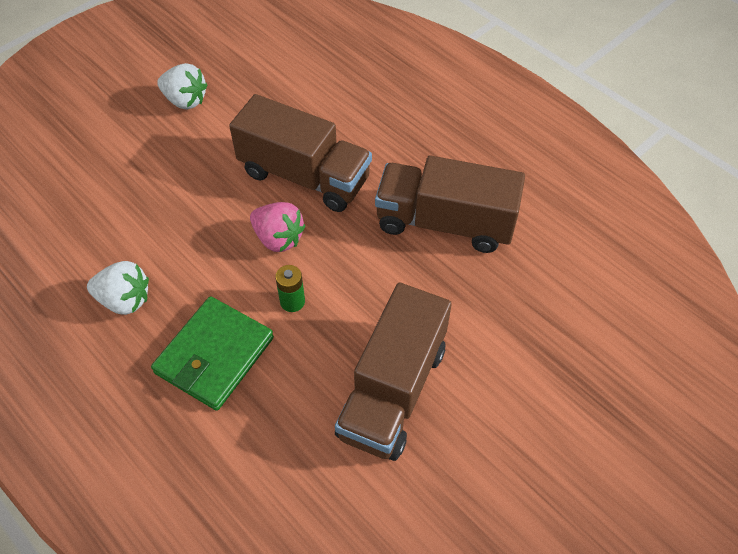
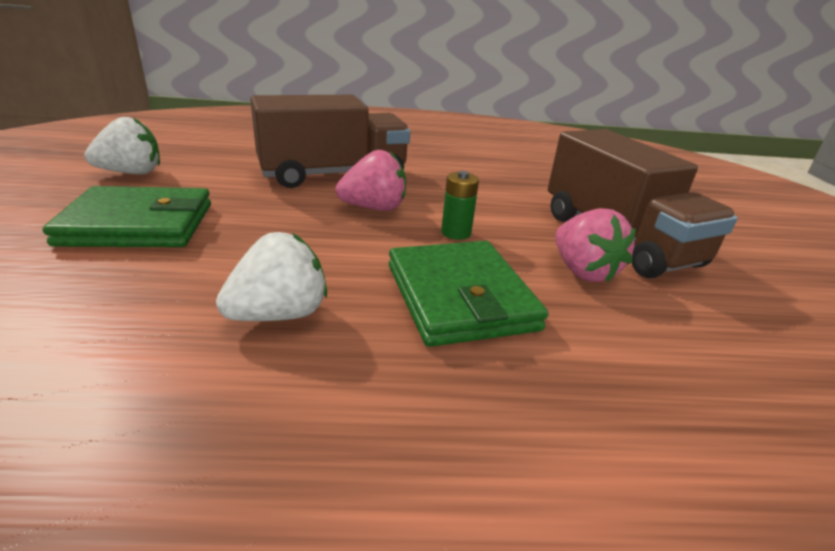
camera: 50 degrees left, 25 degrees down
brown truck [375,156,525,253] -> none
none -> green wallet [42,186,211,247]
none -> pink strawberry [555,208,636,283]

